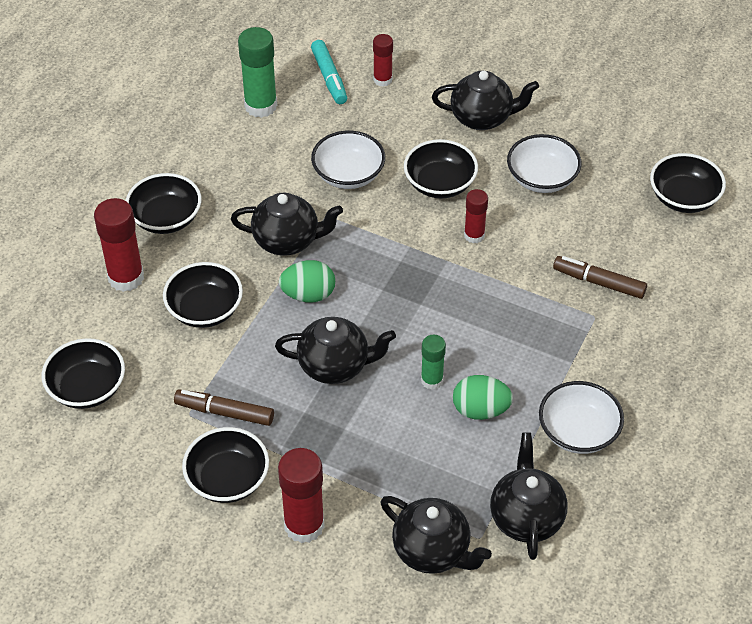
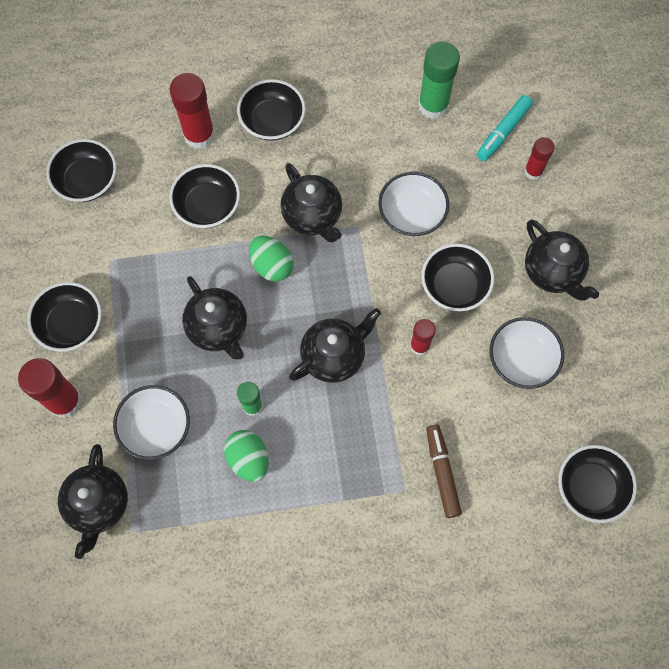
camera: 55 degrees right, 20 degrees up
brown marker [174,389,274,426] -> none
black teapot [490,432,568,560] -> black teapot moved to [289,308,381,383]
white bowl [539,381,624,454] -> white bowl moved to [113,385,190,460]

